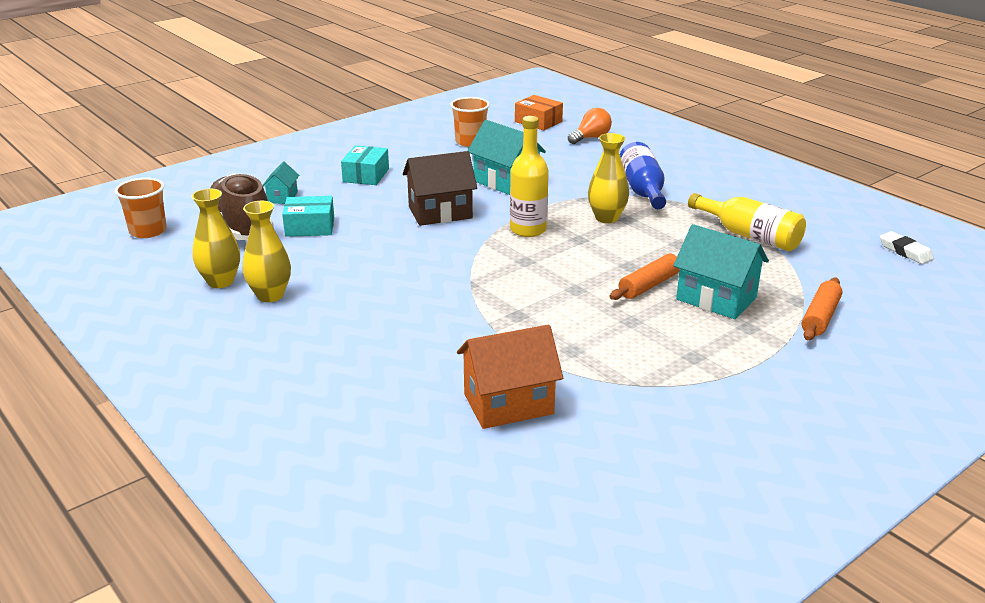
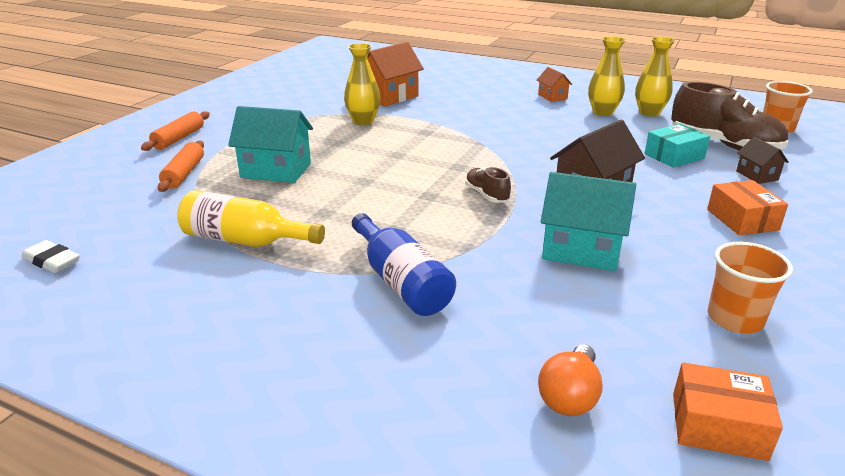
camera: 155 degrees right, 0 degrees up
turquoise house [263,162,299,204] -> brown house [736,136,789,184]
turquoise box [341,145,389,185] -> orange box [707,180,788,235]
yellow bottle [510,116,549,237] -> brown shoe [465,167,511,203]
yellow vase [588,133,629,223] -> yellow vase moved to [344,43,381,125]
orange rolling pin [609,254,680,300] -> orange rolling pin moved to [141,111,210,151]
none -> orange house [537,67,572,102]

